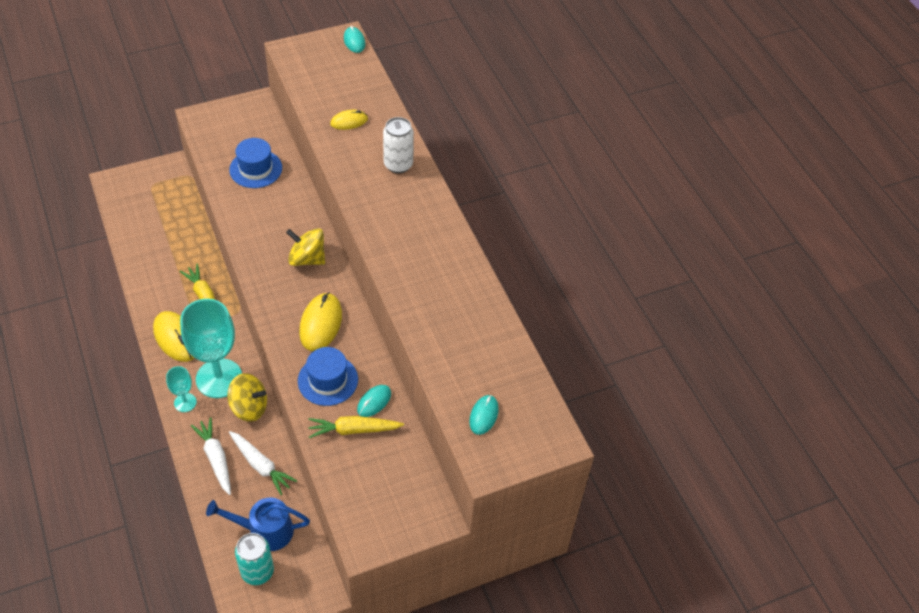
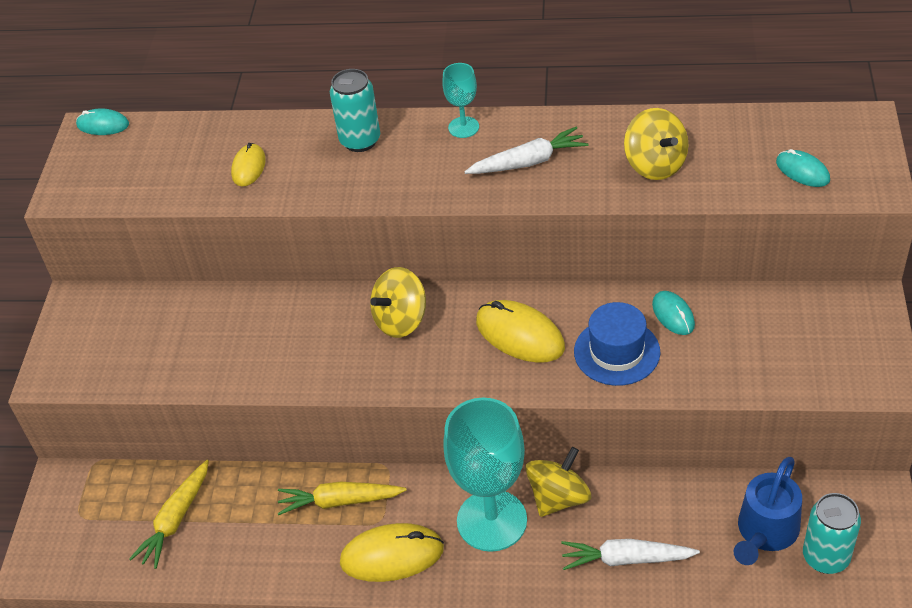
camera: 55 degrees left, 5 degrees down
turquoise goblet [166,366,197,412] -> turquoise goblet moved to [442,63,479,138]
blue hat [229,138,282,188] -> none
white carrot [229,431,297,495] -> white carrot moved to [464,127,588,174]
yellow carrot [308,416,404,438] -> yellow carrot moved to [129,460,209,569]
white can [383,117,414,174] -> turquoise can [330,69,380,152]
none -> yellow spinning top [624,108,688,180]

